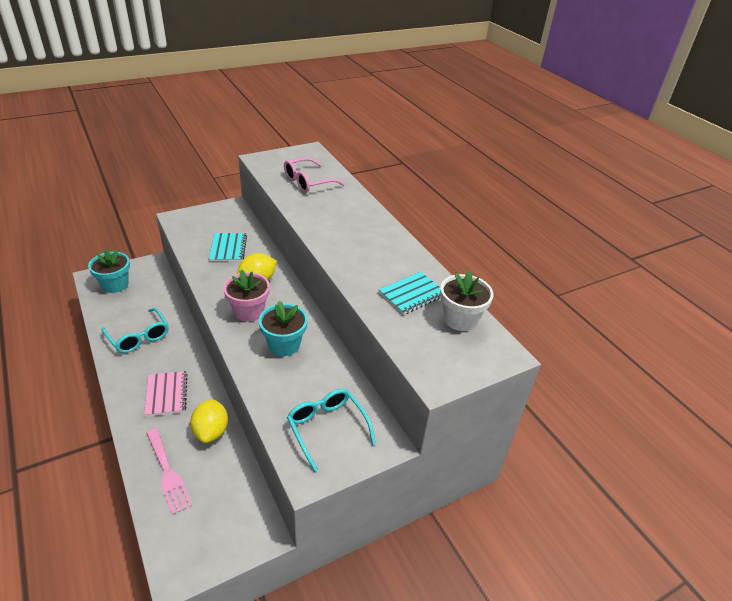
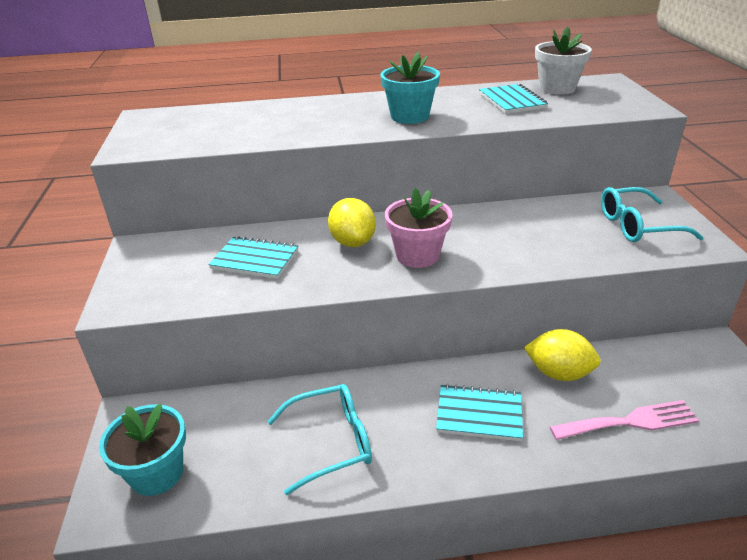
camera: 65 degrees left, 5 degrees down
pink notebook [144,371,188,417] -> turquoise notebook [436,384,523,441]
turquoise flower pot [259,301,308,356] -> turquoise flower pot moved to [380,52,440,124]
pink glasses [284,158,345,193] -> none

